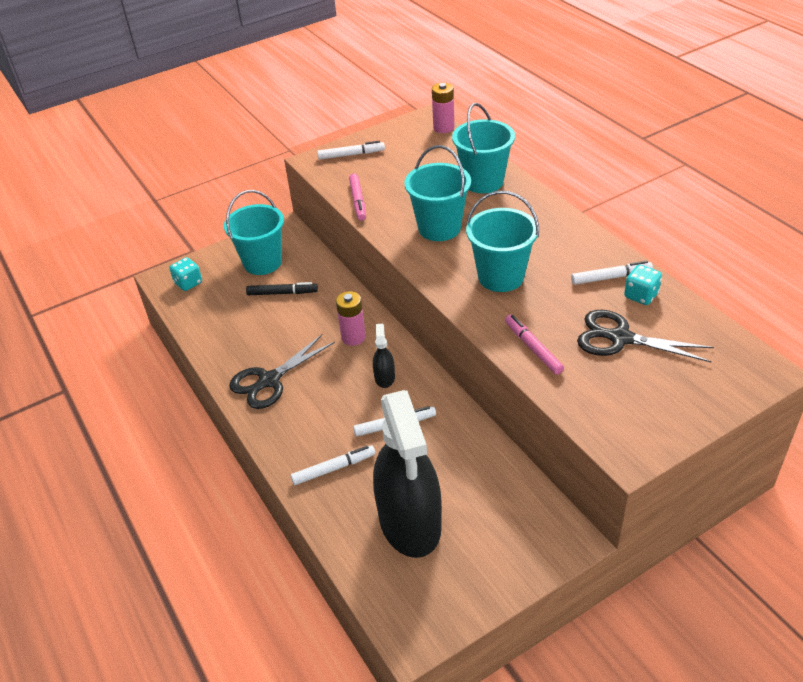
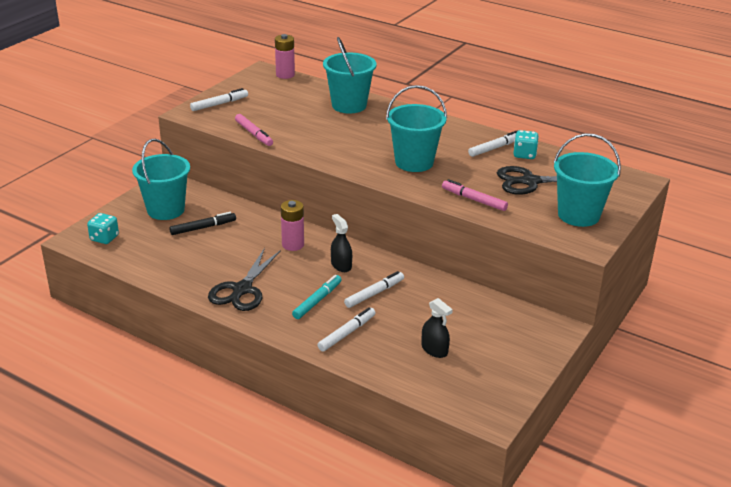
camera: 30 degrees left, 10 degrees down
black spray bottle [373,390,442,558] -> black spray bottle [422,298,453,358], size x0.40
turquoise bucket [404,145,471,241] -> turquoise bucket moved to [554,133,621,227]
none -> turquoise marker [292,275,342,319]

